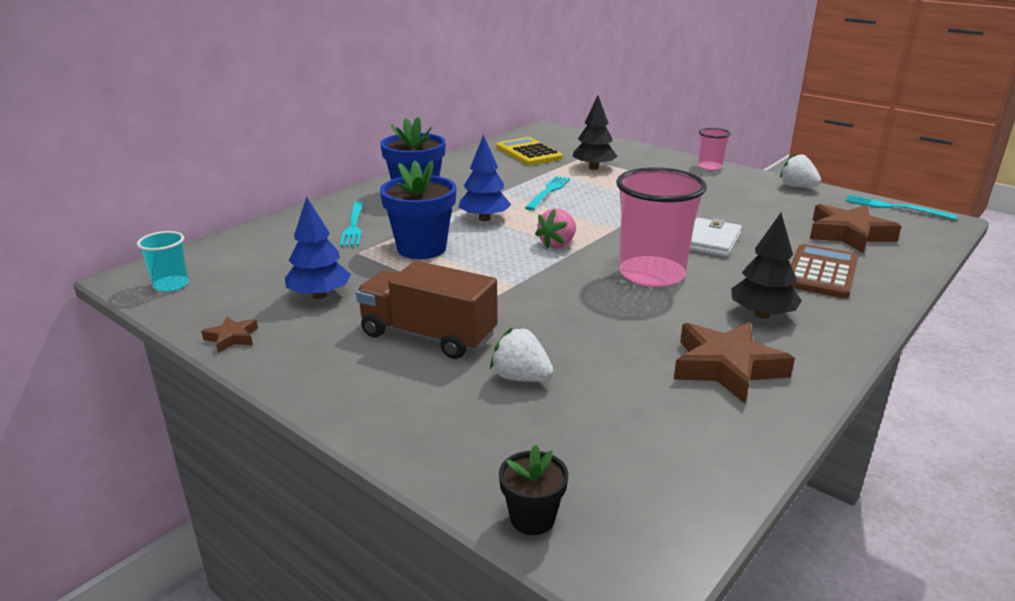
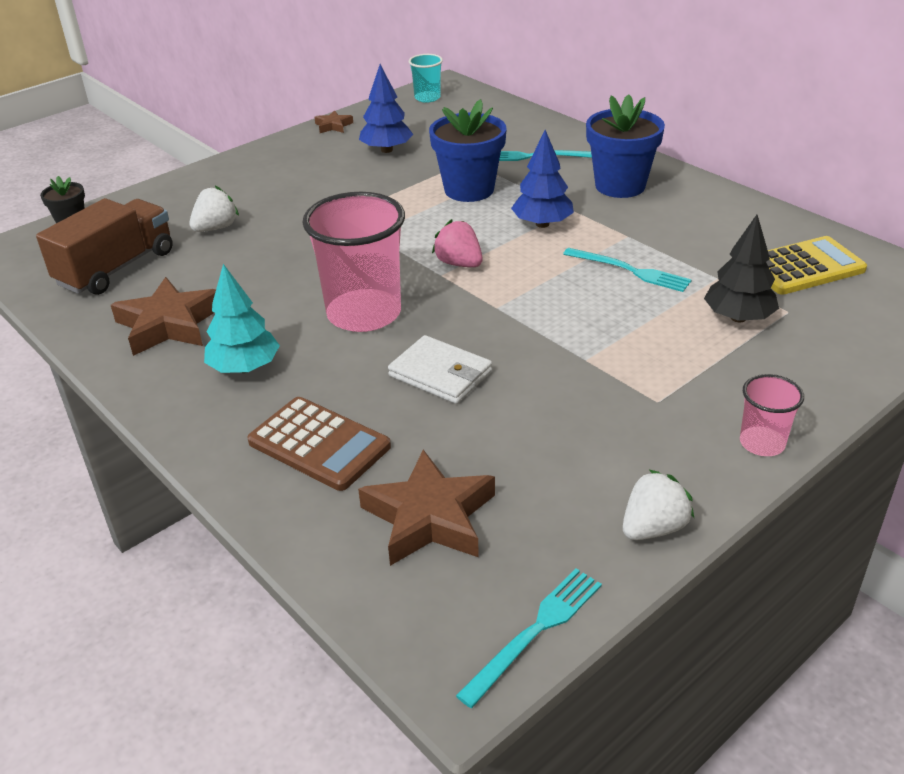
camera: 100 degrees right, 10 degrees up
brown truck [356,261,498,359] -> brown truck moved to [36,198,173,295]
black tree [731,213,802,319] -> turquoise tree [204,264,280,373]

